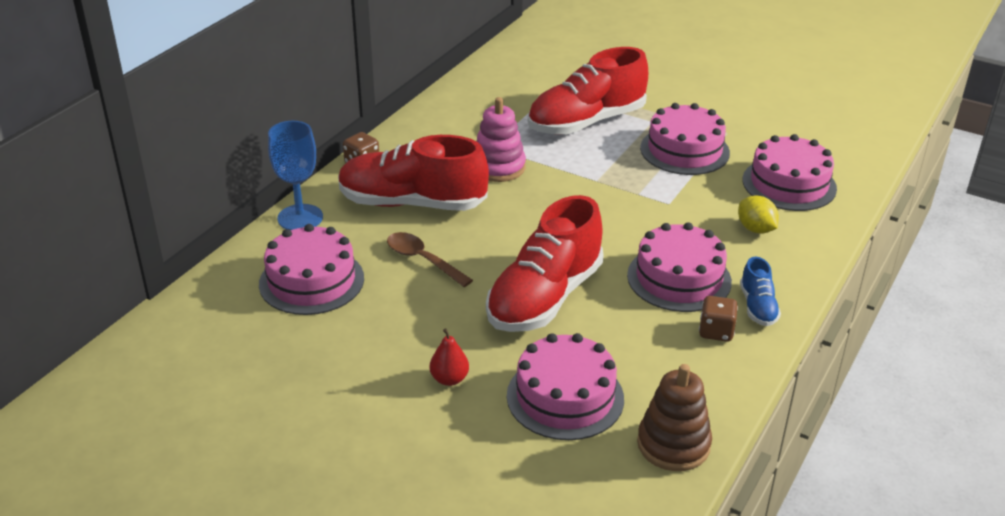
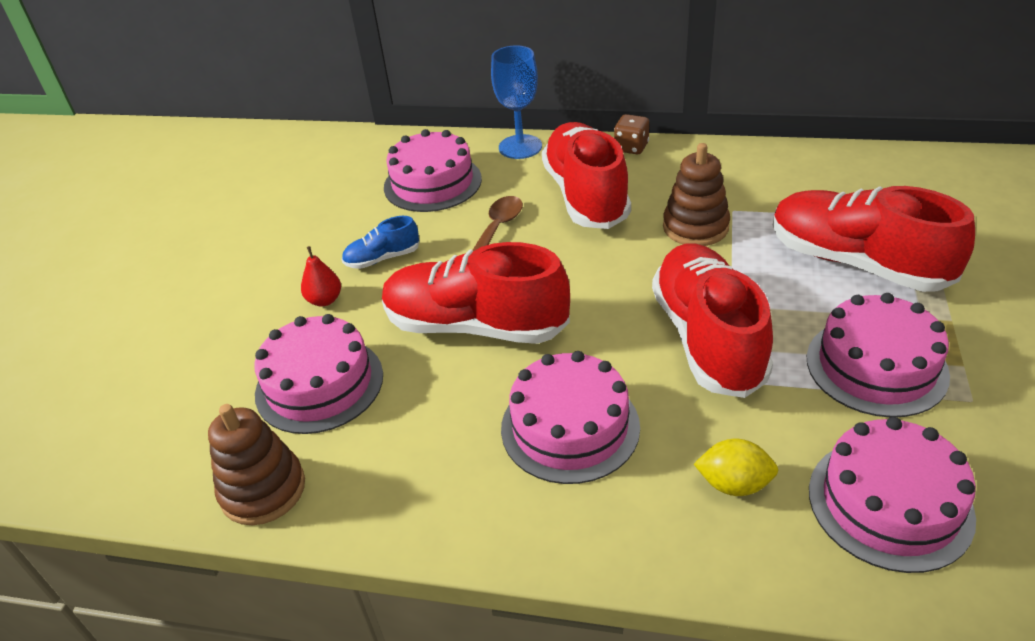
camera: 75 degrees right, 5 degrees up
pink stacking toy [477,97,526,182] -> brown stacking toy [663,143,730,246]
brown dice [699,296,738,342] -> none
yellow lemon [738,195,779,234] -> yellow lemon turned 60 degrees clockwise [694,439,778,496]
blue shoe [740,257,781,326] -> blue shoe moved to [342,216,419,269]
none -> red shoe [652,243,773,398]

